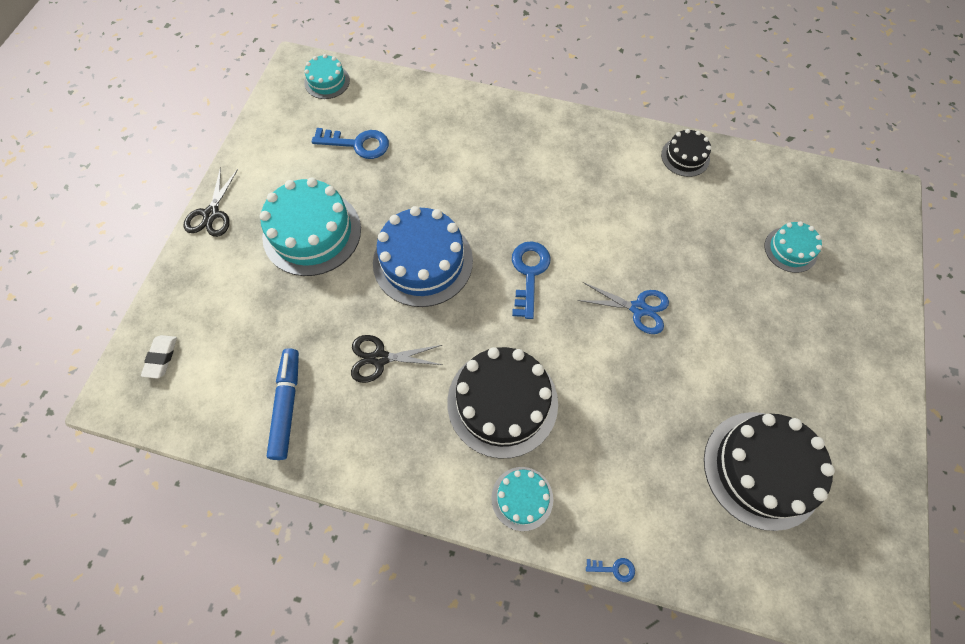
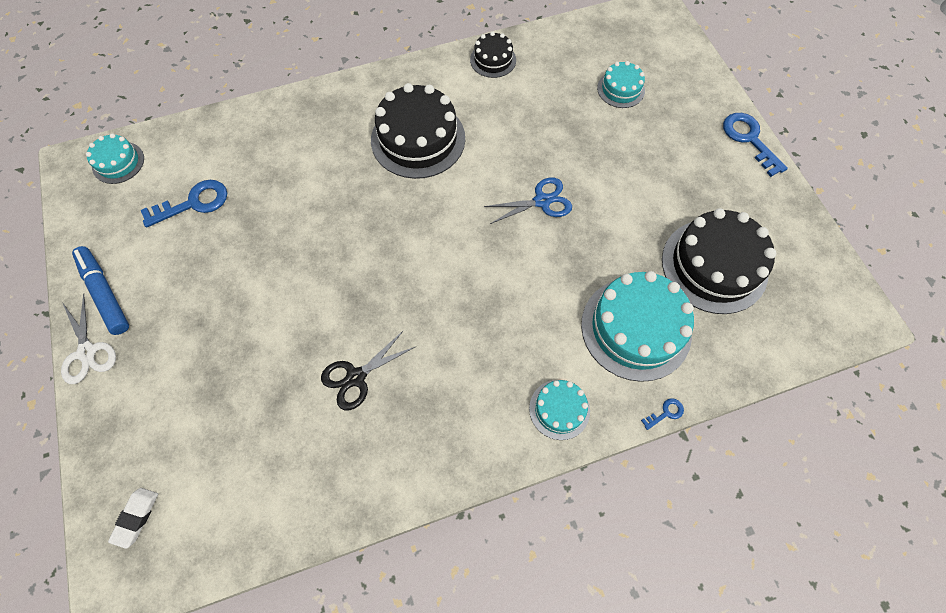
camera: 35 degrees left, 0 degrees up
white eraser [141,335,177,379] -> white eraser turned 45 degrees clockwise [108,488,158,549]
black scissors [184,167,238,237] -> white scissors [61,293,116,384]
turquoise cake [260,177,361,276] -> turquoise cake moved to [581,271,694,382]
blue marker [267,348,299,460] -> blue marker moved to [72,246,129,335]
blue cake [373,206,473,307] -> none
black cake [447,347,558,458] -> black cake moved to [371,83,465,179]
blue key [512,241,550,319] -> blue key moved to [723,113,788,177]

